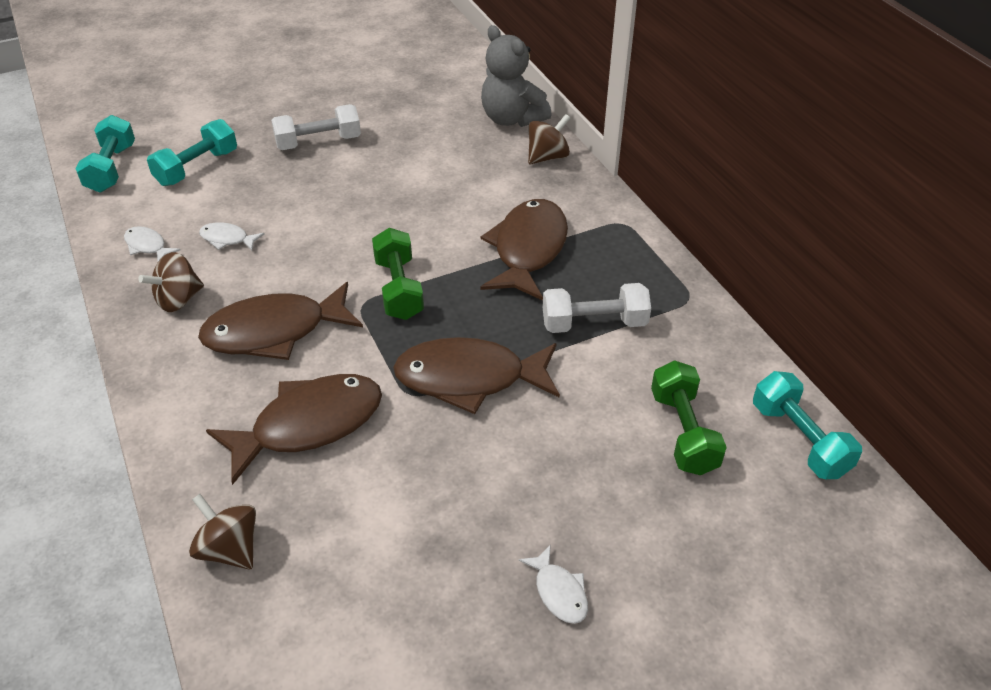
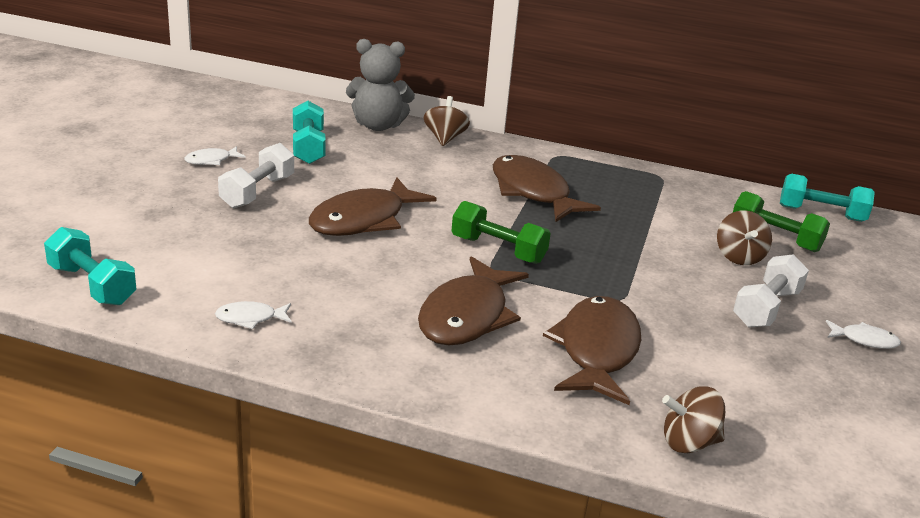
camera: 50 degrees left, 15 degrees down
brown spinning top [138,252,204,312] -> brown spinning top moved to [717,210,772,265]
turquoise dumbbell [147,119,237,186] -> turquoise dumbbell moved to [293,101,326,164]
white fish [199,222,264,250] -> white fish moved to [184,146,246,165]
brown fish [393,337,560,414] -> brown fish moved to [309,178,437,236]
white dumbbell [543,283,651,333] -> white dumbbell moved to [733,254,809,327]

